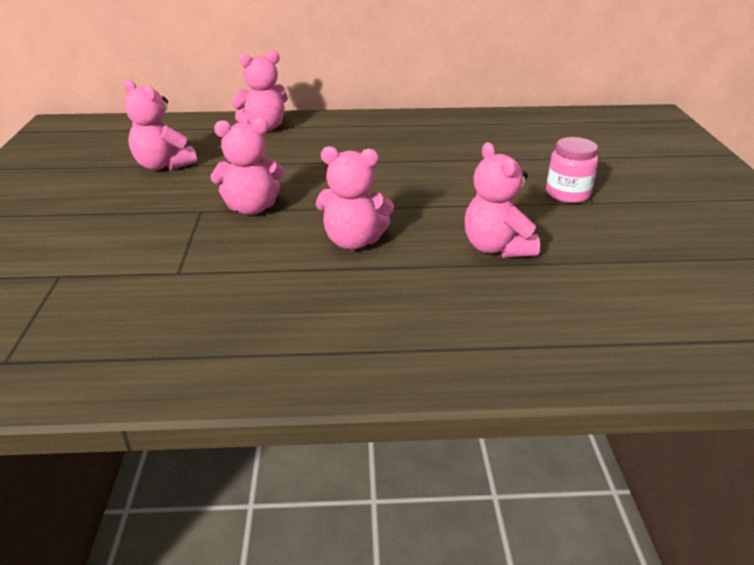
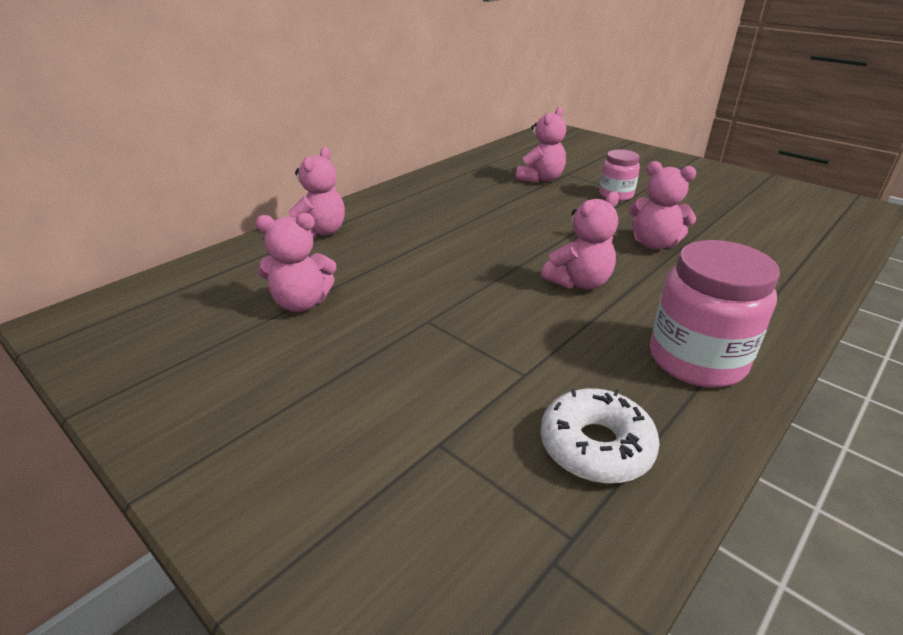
camera: 45 degrees left, 0 degrees up
pink teddy bear [211,118,284,215] -> pink teddy bear moved to [516,107,566,183]
none -> white donut [540,388,660,484]
none -> pink jar [650,240,780,388]

